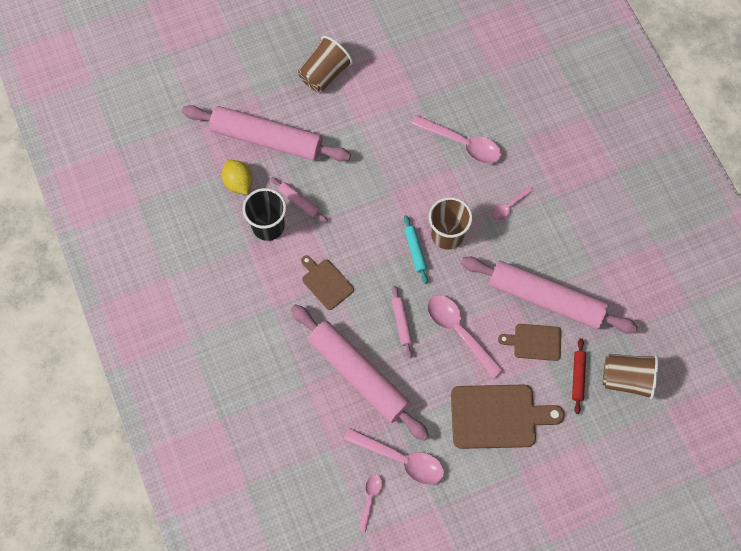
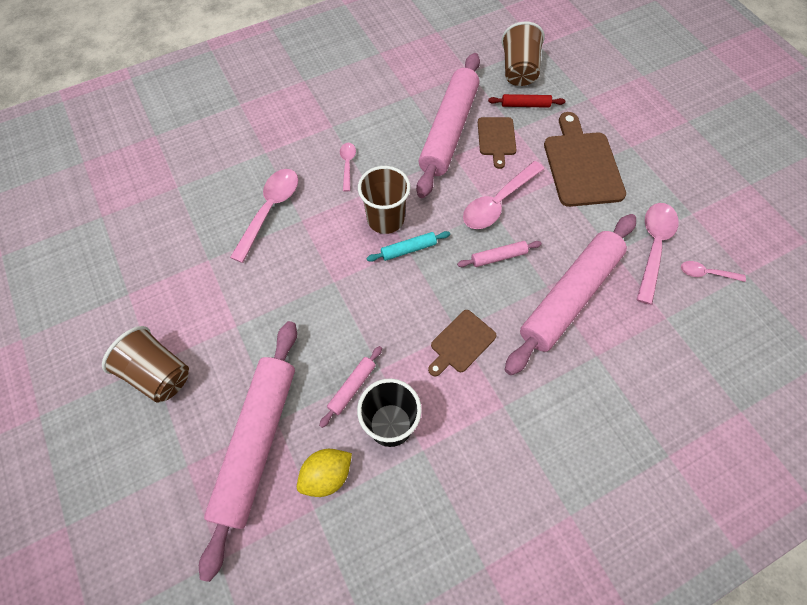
camera: 95 degrees left, 5 degrees down
pink spoon [492,186,534,221] -> pink spoon turned 135 degrees counterclockwise [340,143,356,191]

